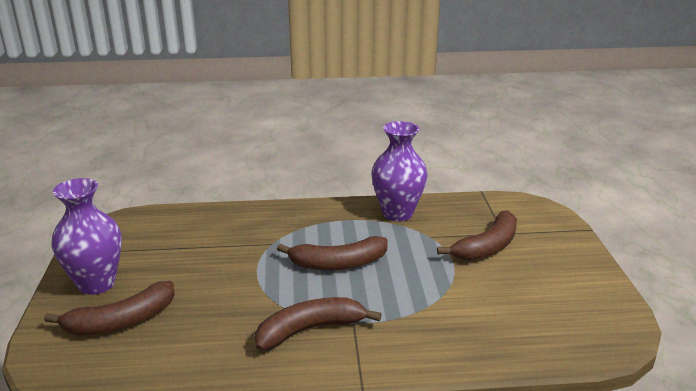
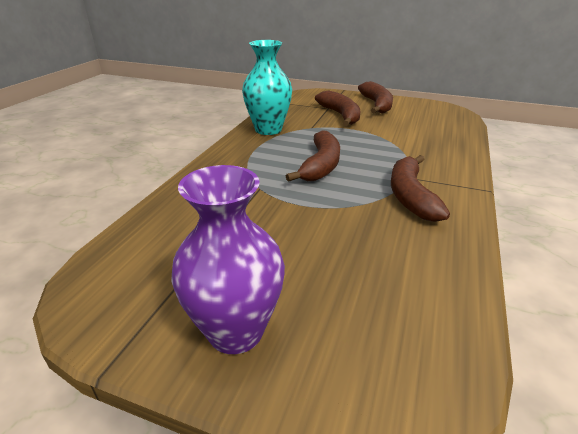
camera: 65 degrees left, 5 degrees up
brown banana [44,281,175,335] -> brown banana moved to [358,81,393,113]
purple vase [371,121,428,222] -> turquoise vase [242,40,292,135]

